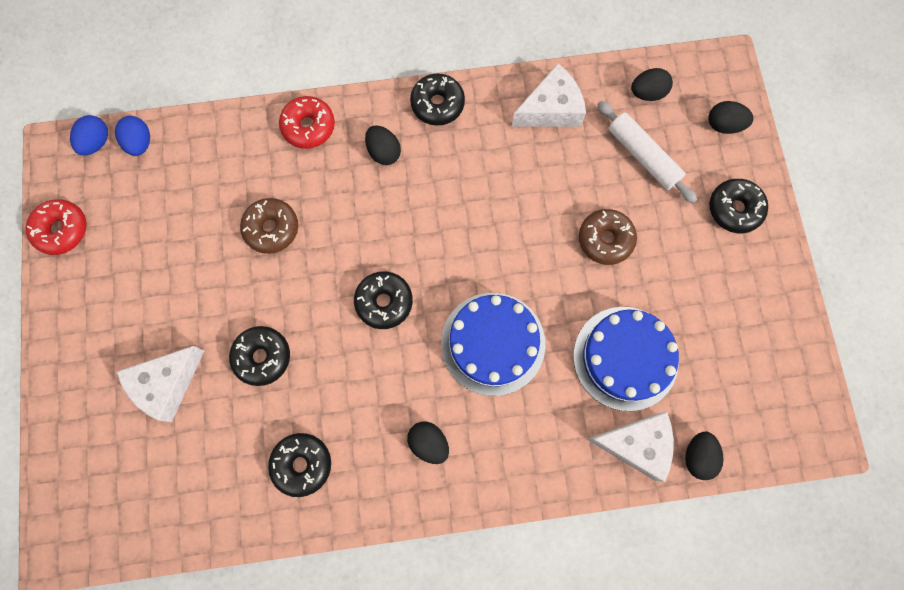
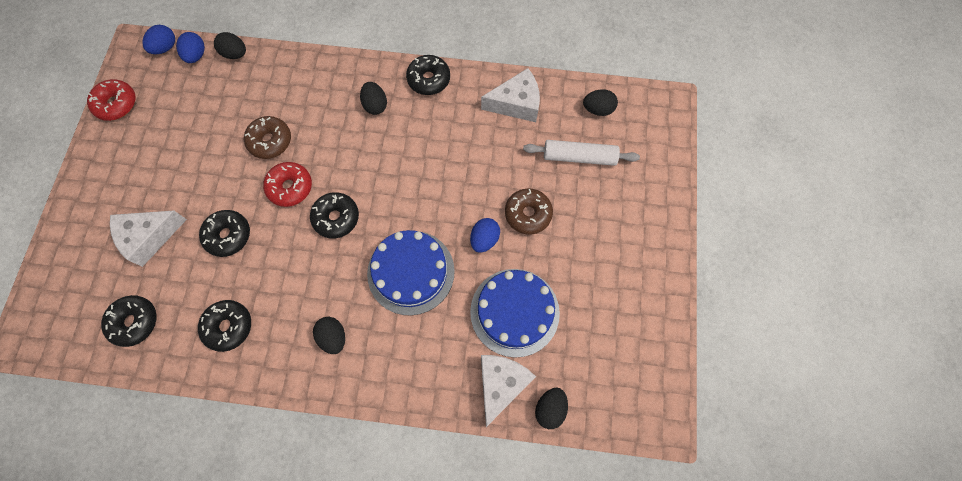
camera: 15 degrees right, 5 degrees down
red donut [279,96,335,149] -> red donut moved to [263,162,312,207]
white cheese [587,412,674,482] -> white cheese turned 90 degrees counterclockwise [481,355,536,427]
white rolling pin [597,101,697,203] -> white rolling pin turned 60 degrees counterclockwise [523,140,640,166]
black egg [708,101,754,134] -> black egg moved to [214,32,246,59]
black donut [709,179,768,233] -> black donut moved to [101,295,156,347]
none -> blue egg [470,218,500,253]

